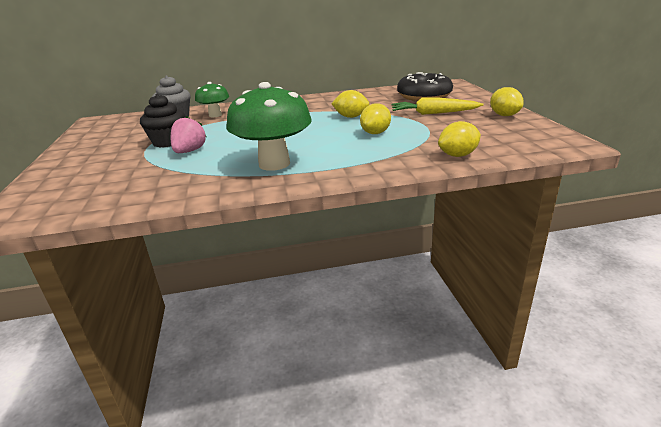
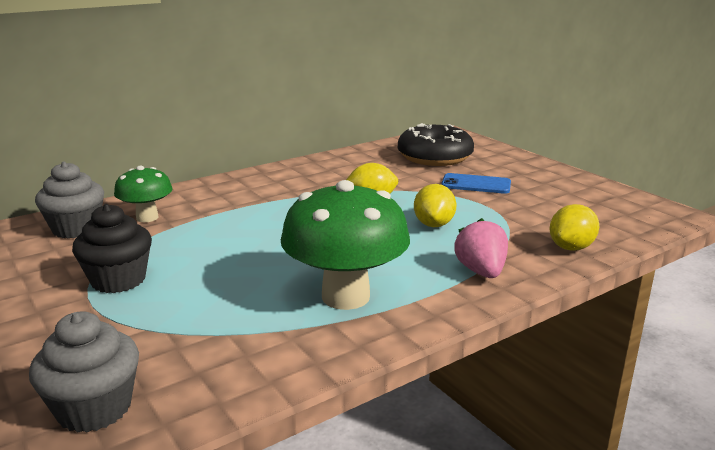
camera: 25 degrees left, 5 degrees down
pink strawberry [171,116,207,153] -> pink strawberry moved to [454,218,508,278]
yellow carrot [392,97,483,115] -> blue phone [441,173,511,194]
yellow lemon [490,87,524,116] -> none
none -> grey cupcake [29,311,139,433]

